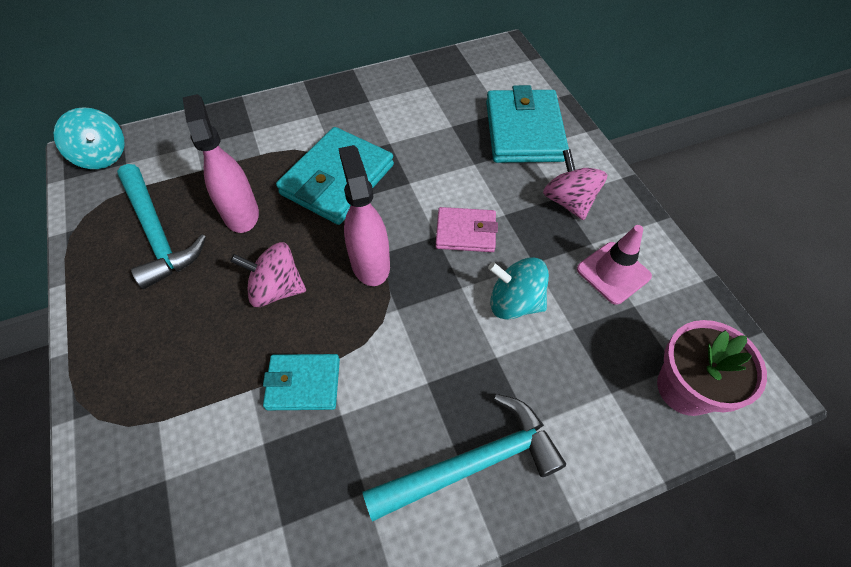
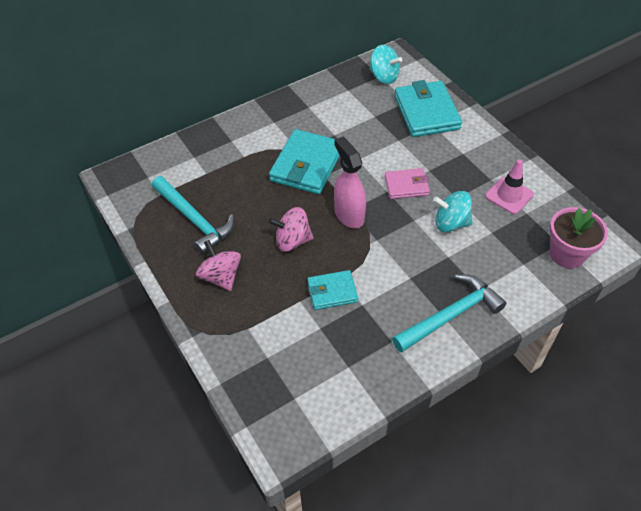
camera: 10 degrees left, 5 degrees down
turquoise spinning top [54,107,125,169] -> turquoise spinning top moved to [370,45,402,84]
pink spray bottle [183,94,259,233] -> none
pink spinning top [543,149,607,220] -> pink spinning top moved to [196,240,241,291]

